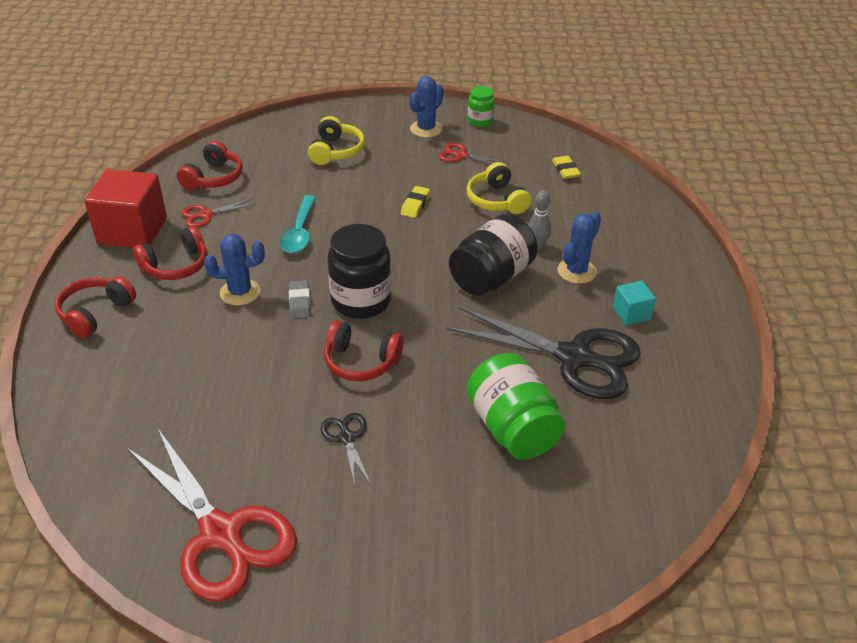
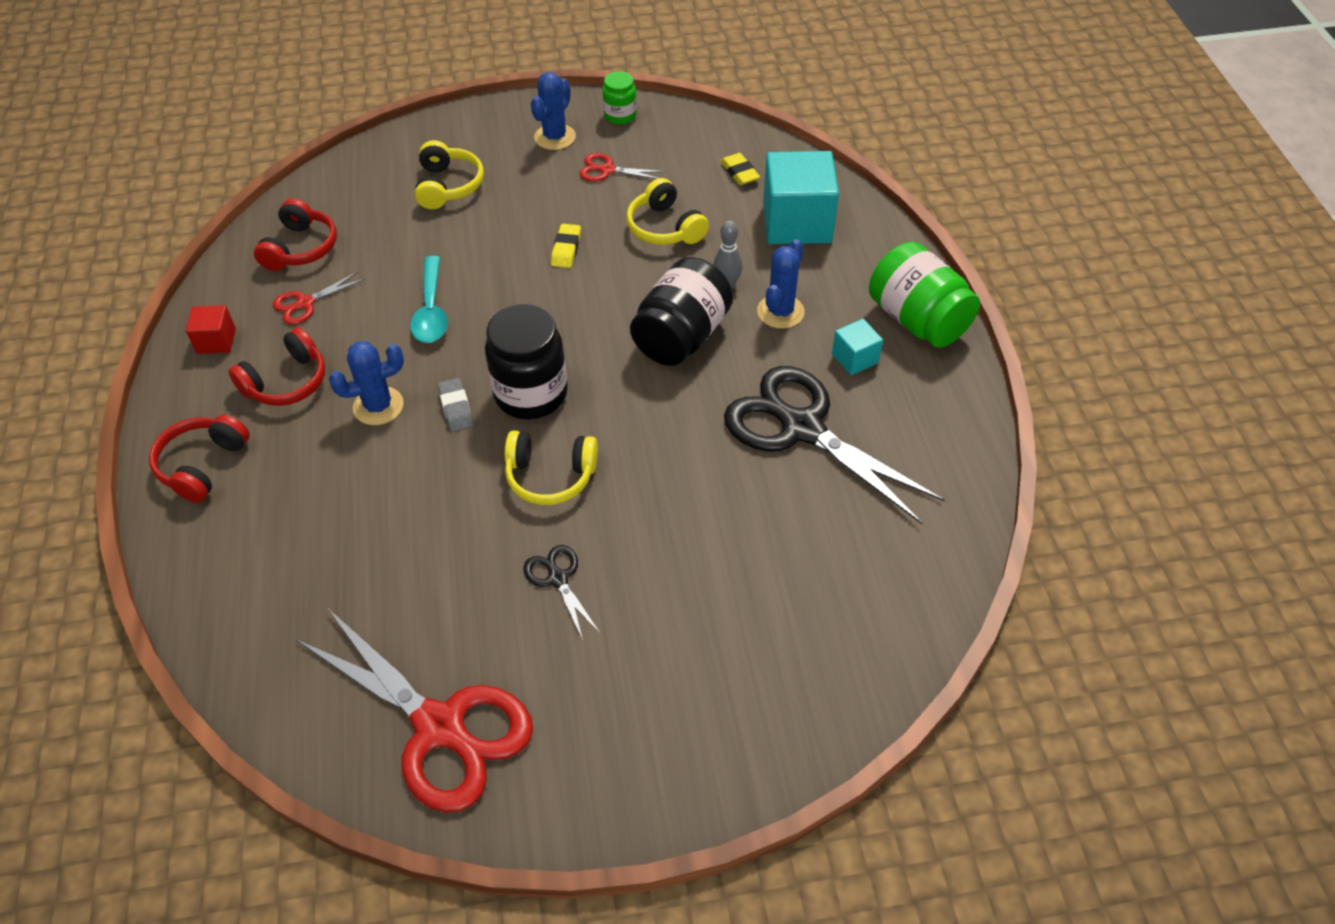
camera: 10 degrees left, 10 degrees up
red cube [84,169,167,248] -> red cube [186,305,236,354], size x0.49
red headphones [324,320,404,381] -> yellow headphones [505,431,598,505]
black scissors [447,307,641,399] -> black scissors turned 150 degrees counterclockwise [724,366,945,524]
green jar [467,353,565,460] -> green jar moved to [869,242,980,348]
none -> turquoise cube [763,151,839,244]

